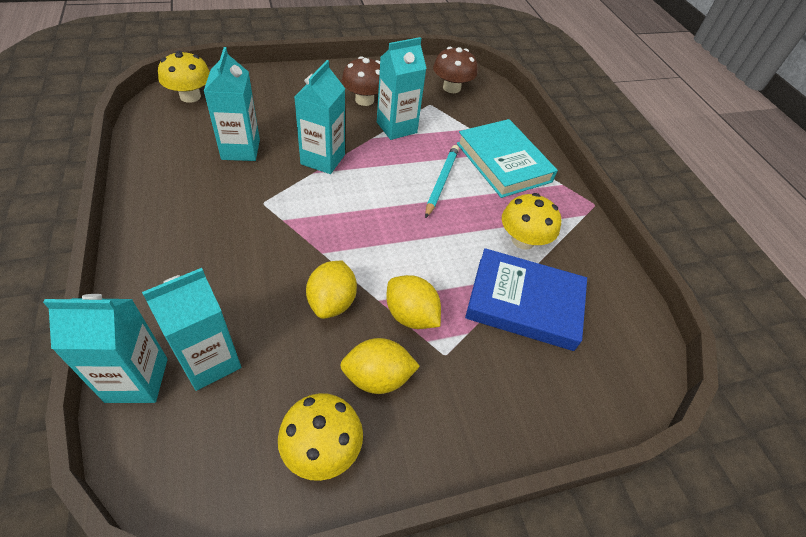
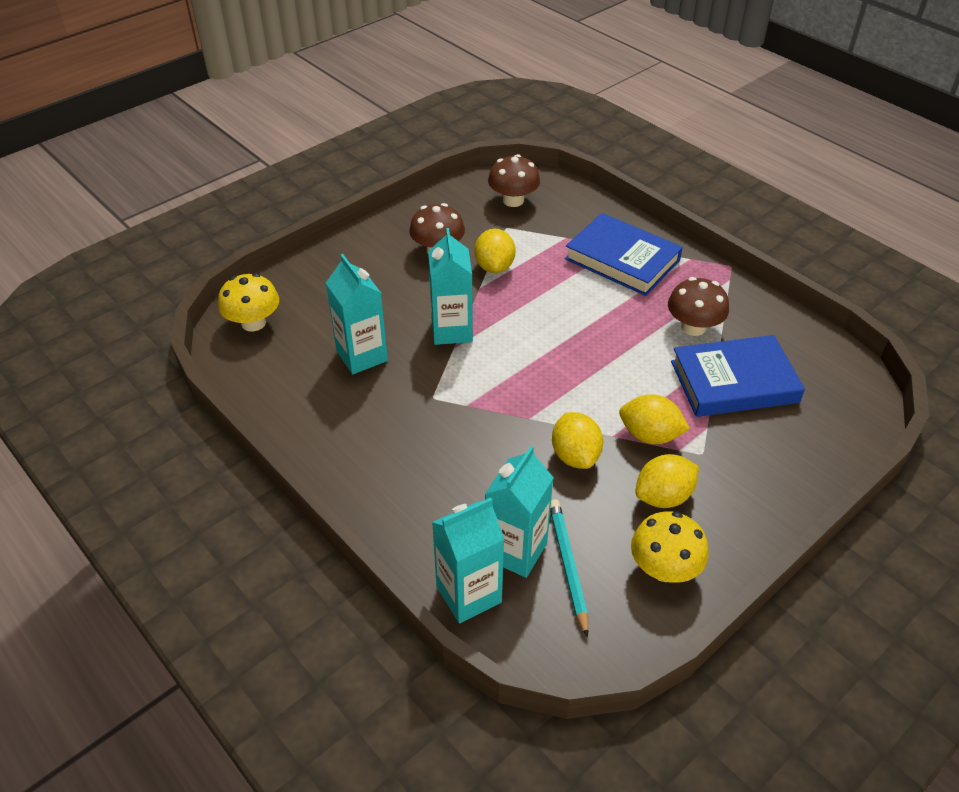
camera: 20 degrees left, 5 degrees down
turquoise carton [377,37,427,140] -> yellow lemon [474,229,516,273]
turquoise pencil [425,145,459,218] -> turquoise pencil moved to [550,499,588,638]
turquoise book [457,119,558,198] -> blue book [565,213,683,296]
yellow mushroom [502,193,561,250] -> brown mushroom [668,277,729,336]

